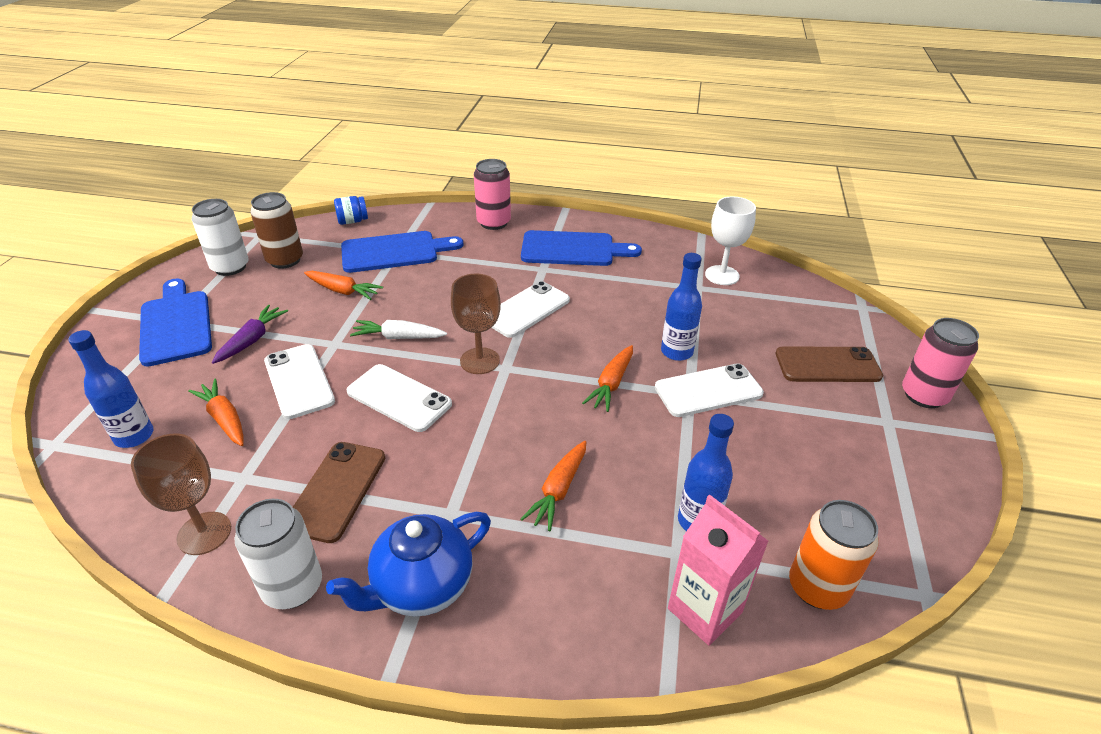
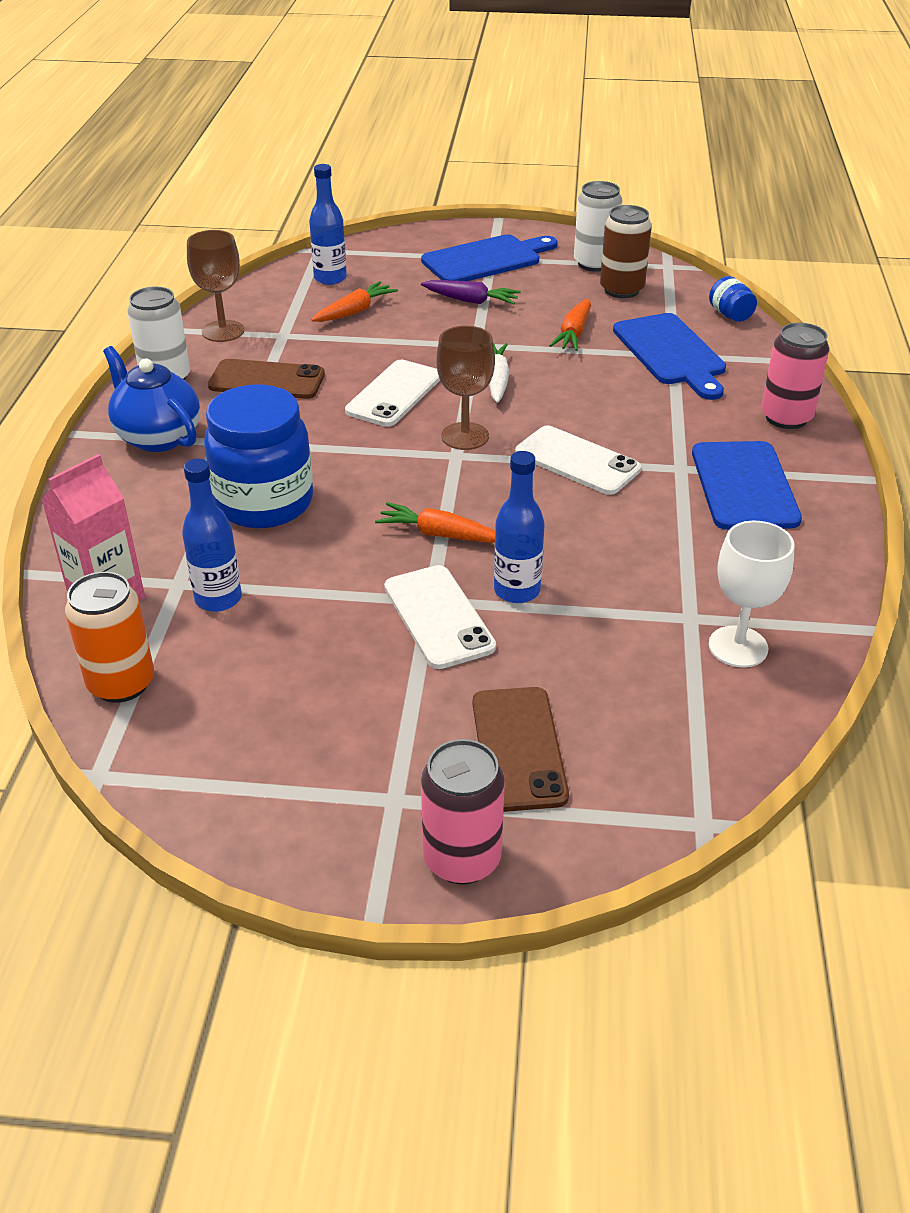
camera: 85 degrees right, 0 degrees up
white phone [264,344,335,419] -> none
orange carrot [521,441,586,531] -> blue jar [204,384,313,528]

